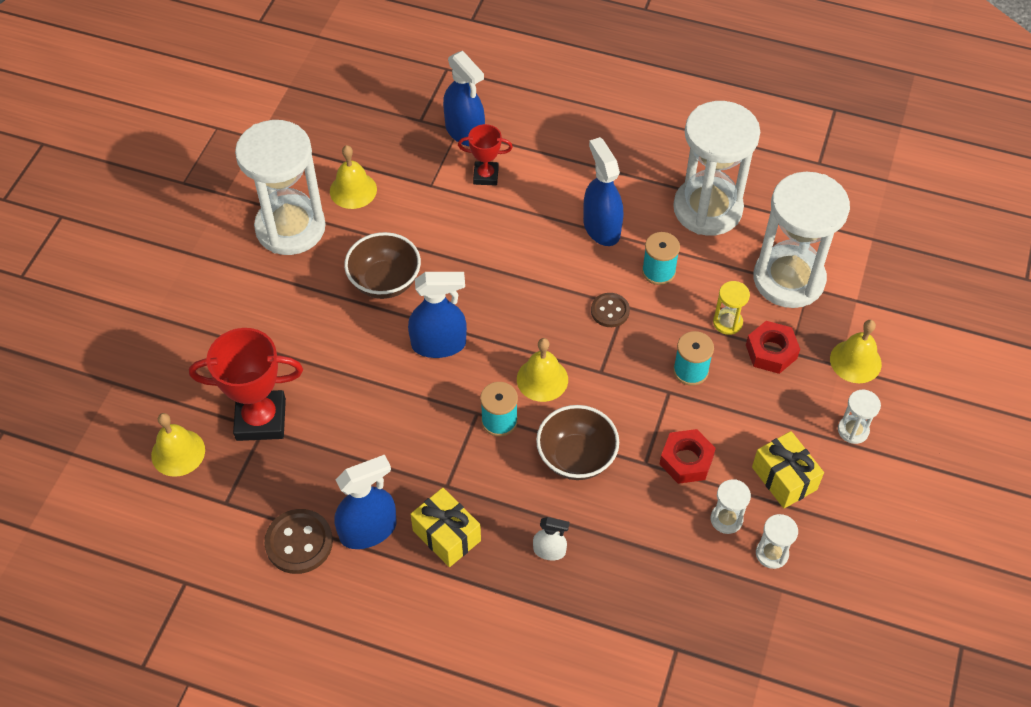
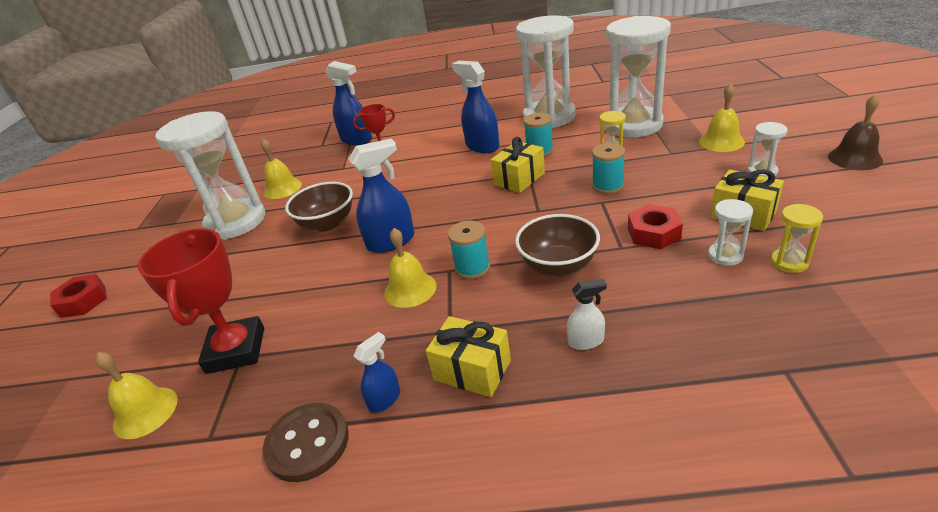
camera: 15 degrees left, 20 degrees down
red trophy [189,328,303,441] -> red trophy turned 75 degrees counterclockwise [138,228,264,374]
blue spray bottle [334,455,397,549] -> blue spray bottle [354,332,400,413], size x0.54
yellow bell [517,338,568,402] -> yellow bell moved to [384,228,437,308]
brown button [591,293,630,327] -> yellow gift [491,137,545,193]
red nut [746,321,800,374] -> red nut moved to [50,274,107,318]
white hourglass [756,514,798,569] -> yellow hourglass [771,204,823,273]
none -> brown bell [828,94,883,170]

